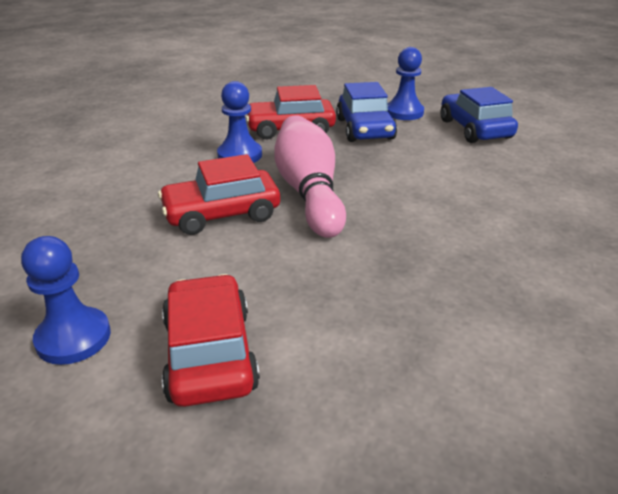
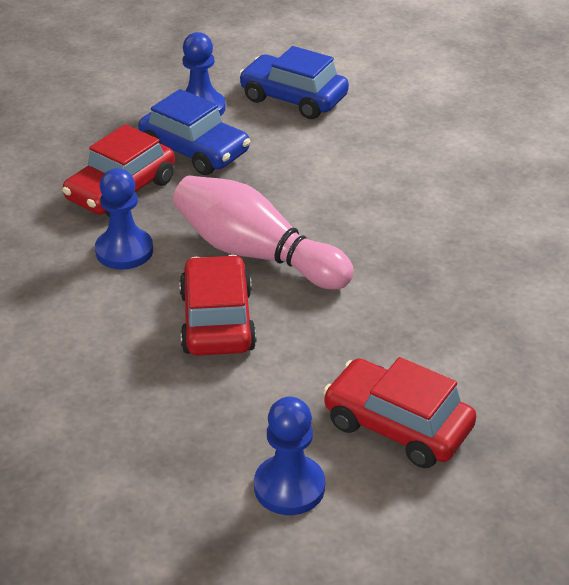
camera: 45 degrees left, 5 degrees up
red car [158,154,280,235] -> red car turned 150 degrees clockwise [179,255,257,356]

